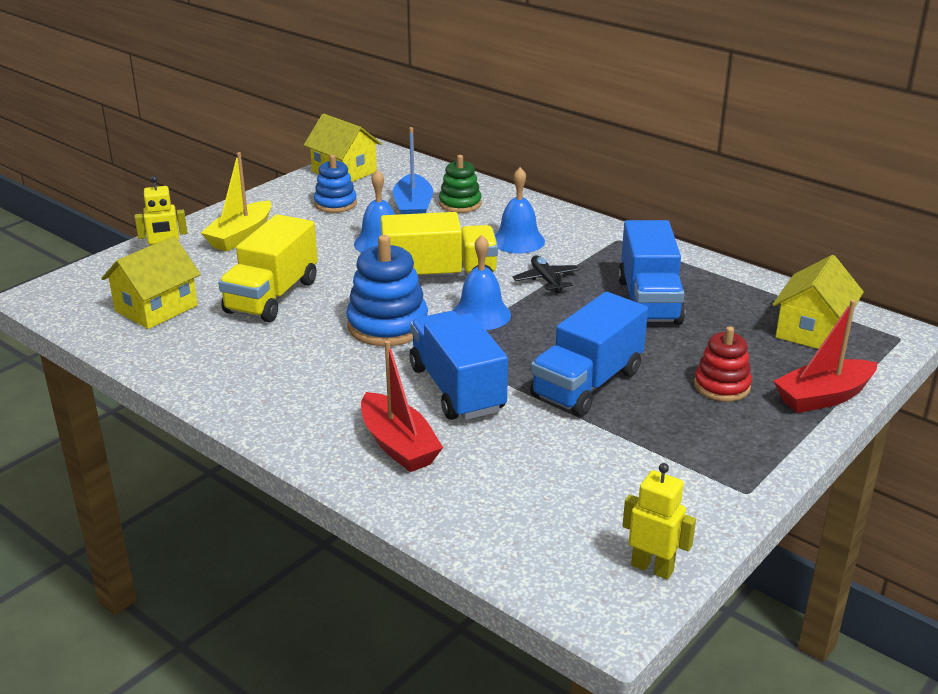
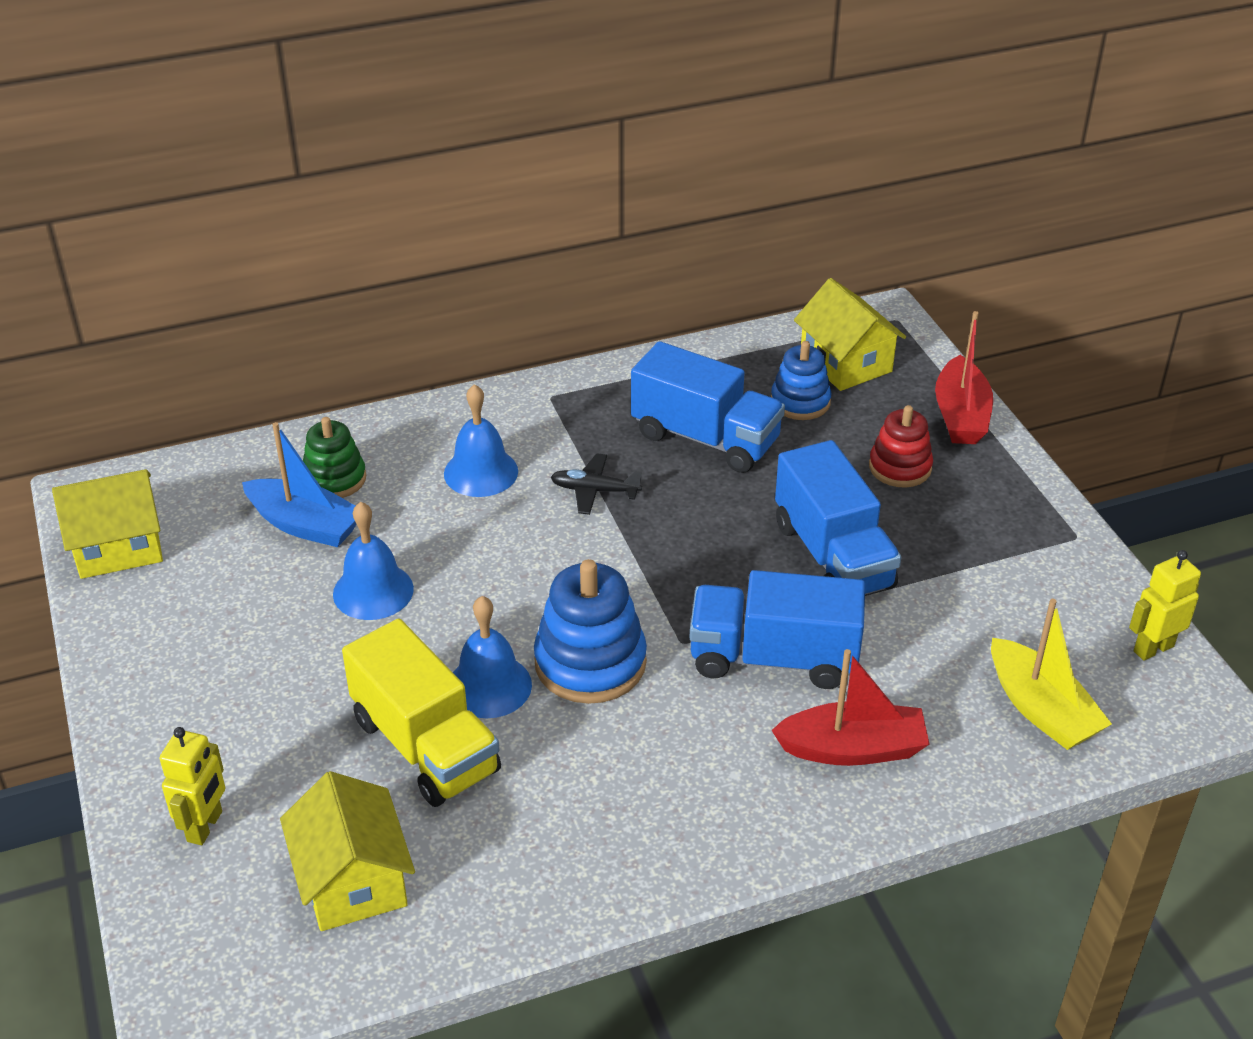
camera: 60 degrees left, 10 degrees up
yellow boat [201,152,272,252] -> yellow boat moved to [991,598,1112,750]
blue stacking toy [314,155,357,213] -> blue stacking toy moved to [771,341,832,420]
yellow truck [381,212,498,278] -> none
blue bell [453,235,511,330] -> blue bell moved to [453,596,532,718]

